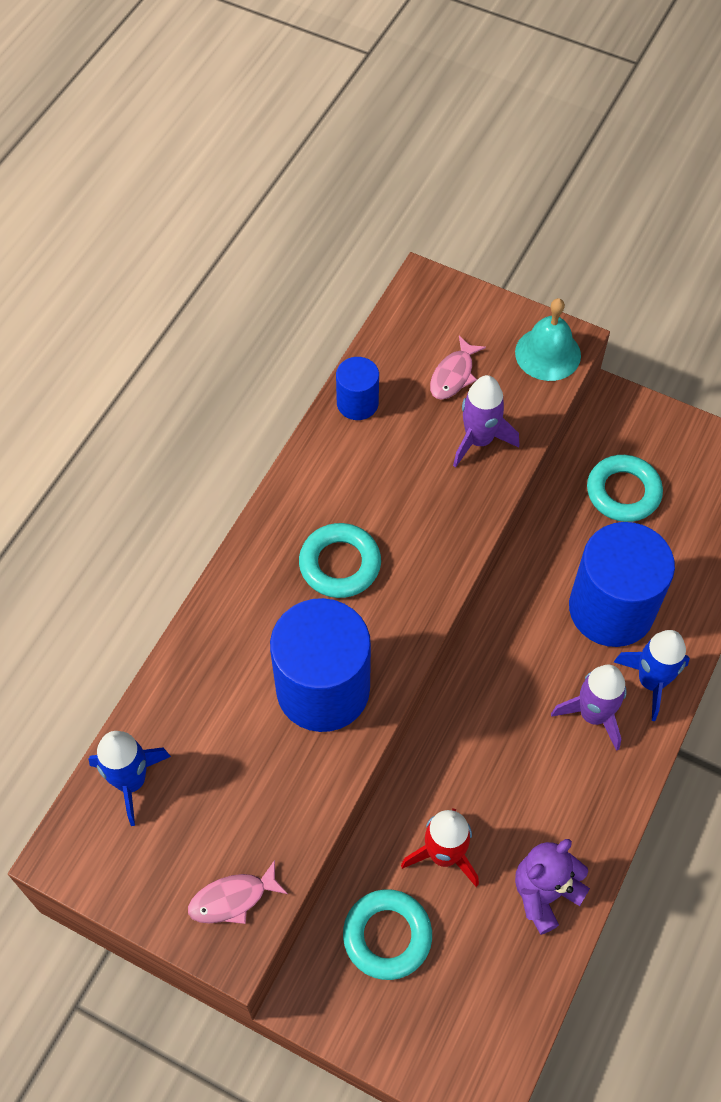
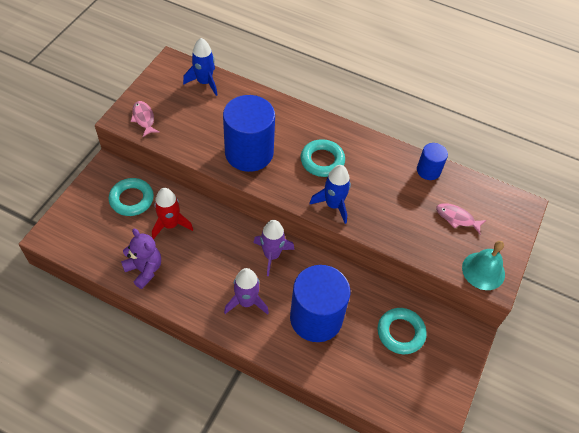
camera: 85 degrees right, 5 degrees down
purple rocket [453,375,519,467] -> purple rocket moved to [253,220,295,276]
blue rocket [614,630,690,721] -> blue rocket moved to [310,165,351,224]

